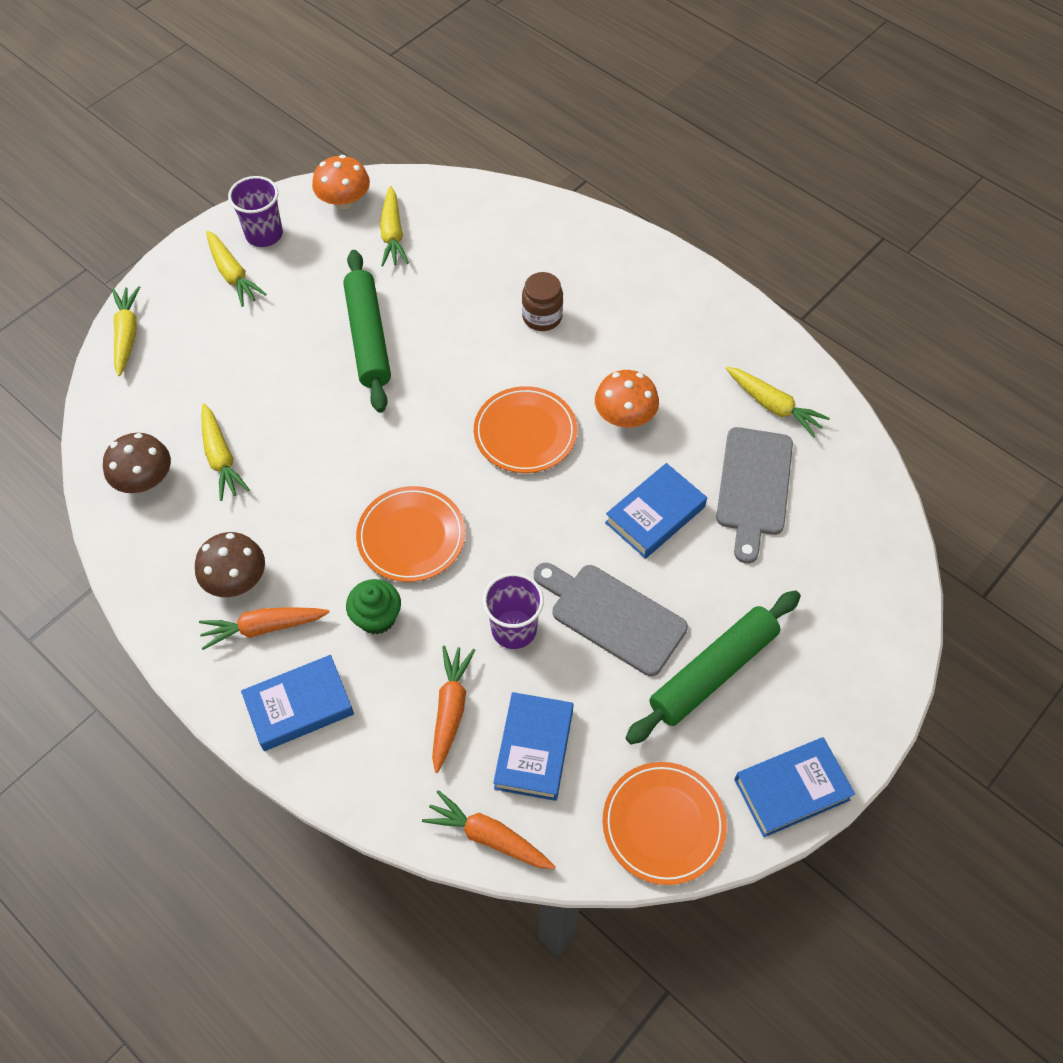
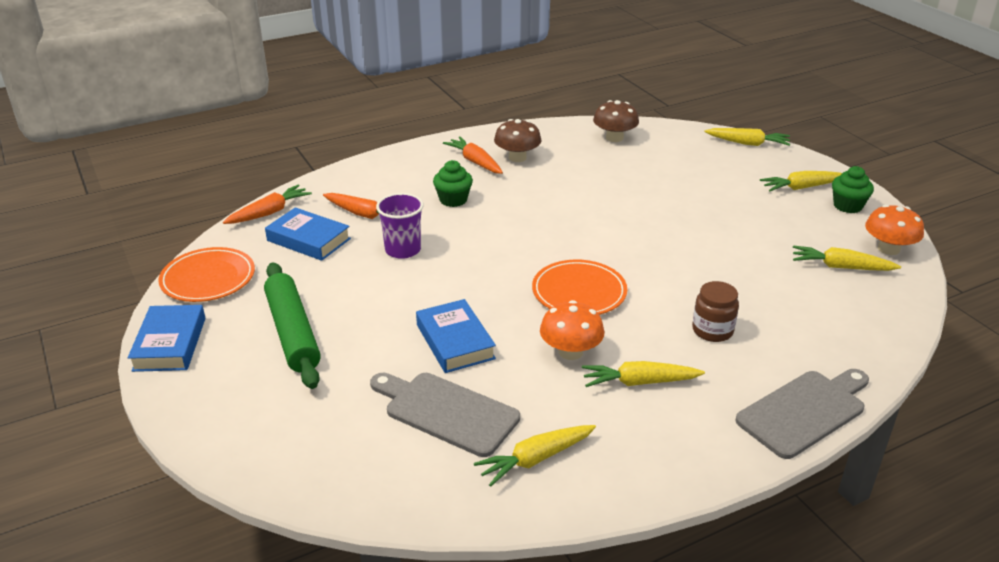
camera: 110 degrees right, 25 degrees down
orange carrot [199,607,330,650] -> orange carrot turned 45 degrees counterclockwise [443,137,503,174]
yellow carrot [201,403,250,501] -> yellow carrot moved to [582,361,705,387]
purple cup [228,176,283,247] -> green cupcake [832,166,874,213]
blue book [241,655,354,751] -> none
green rolling pin [343,250,391,413] -> none
orange plate [356,486,466,582] -> none
grey cutting board [534,563,688,676] -> grey cutting board moved to [735,369,869,459]

